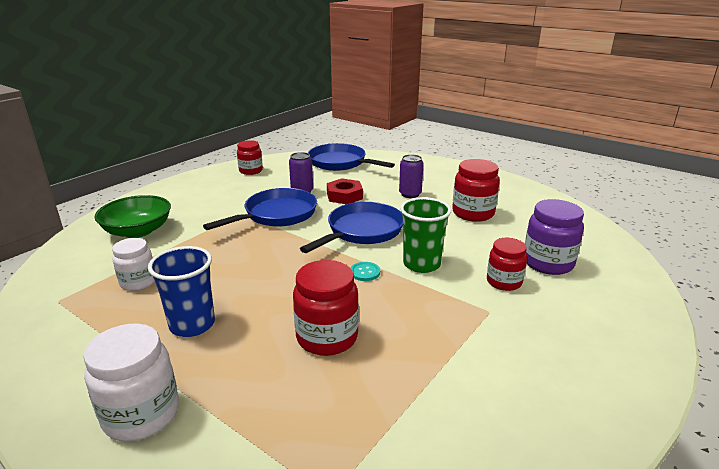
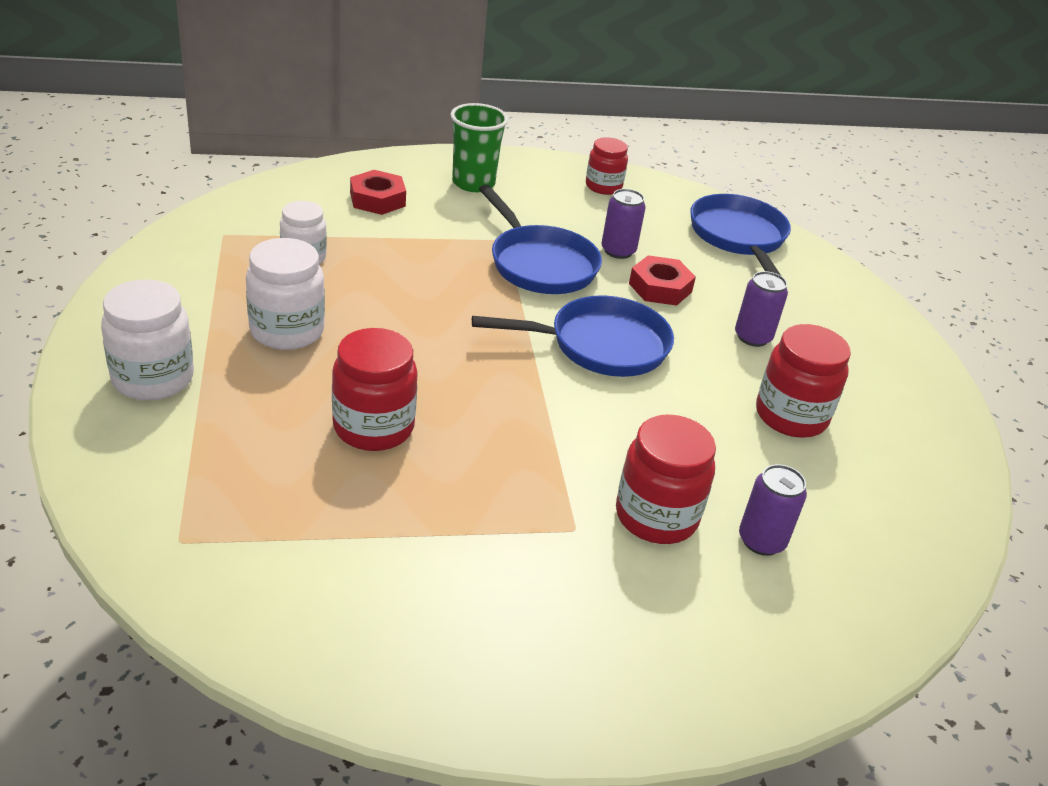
camera: 40 degrees right, 10 degrees up
green bowl [94,195,171,238] -> red nut [350,170,406,215]
blue cup [148,246,215,337] -> white jar [246,238,325,350]
blue pan [203,188,317,230] -> blue pan turned 60 degrees clockwise [479,185,602,294]
turquoise button [351,262,380,281] -> none
green cup [400,197,451,273] -> green cup moved to [450,103,508,192]
red jar [487,238,527,291] -> red jar [616,415,716,544], size x1.50
purple jar [525,199,584,275] -> purple can [739,464,807,556]

